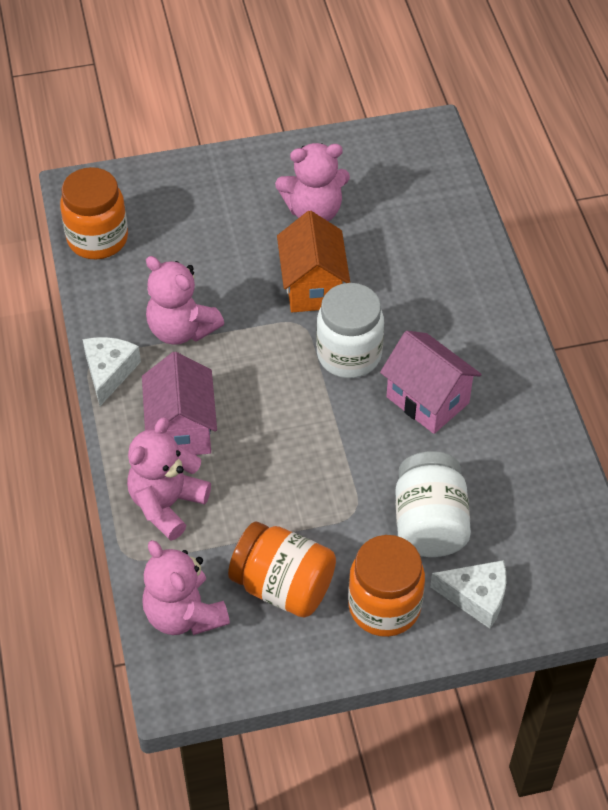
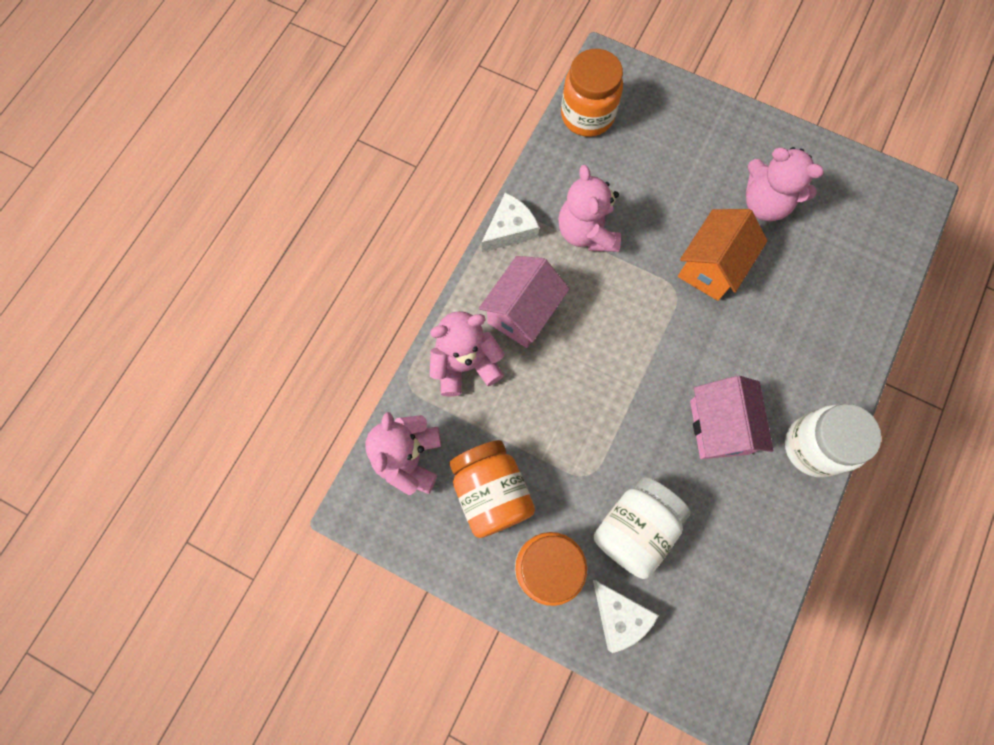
camera: 40 degrees right, 20 degrees up
white jar [316,283,384,378] -> white jar moved to [785,404,881,477]

